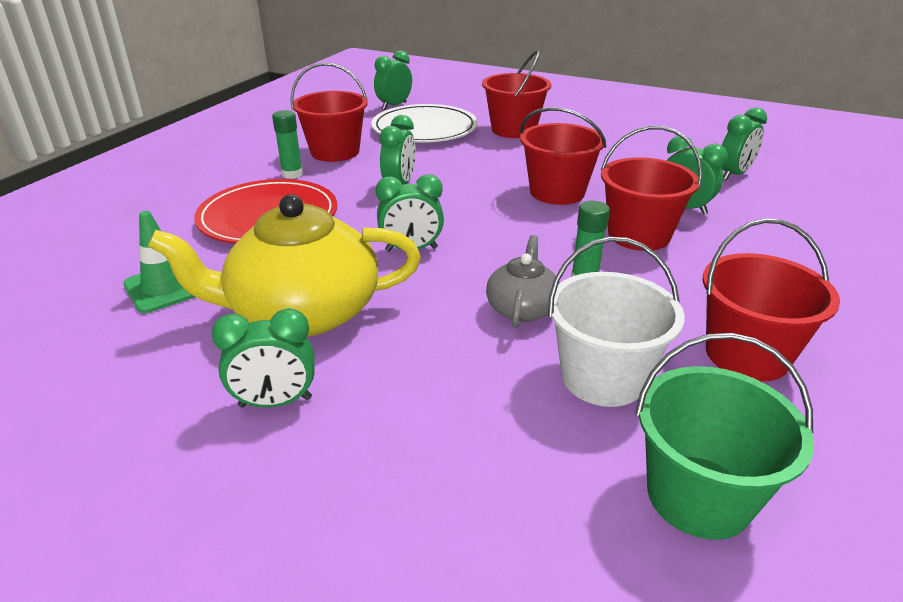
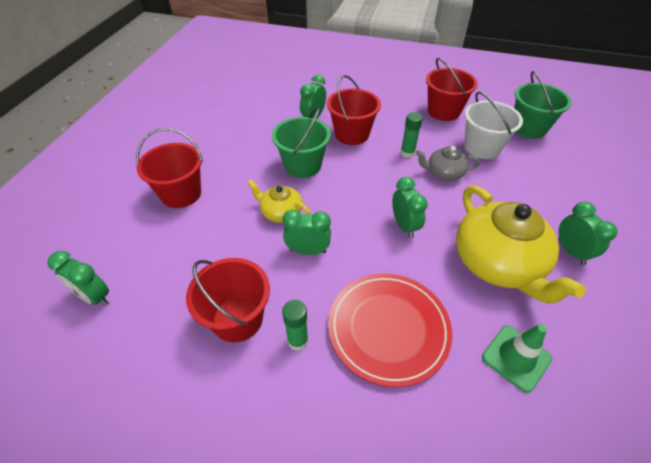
camera: 100 degrees left, 15 degrees up
white plate [371,104,478,143] -> none
red bucket [520,107,606,205] -> green bucket [272,107,331,178]
green clock [722,107,767,181] -> none
none -> yellow teapot [247,180,311,223]

